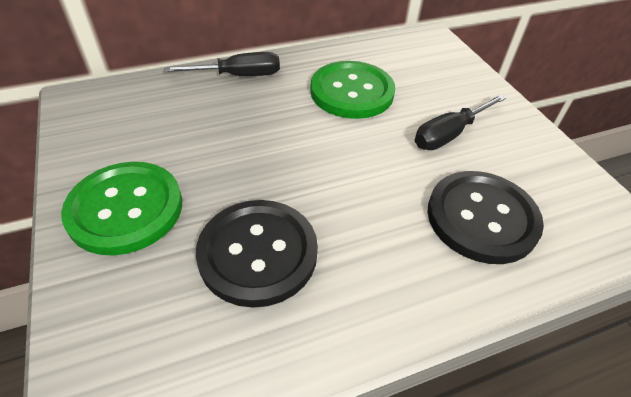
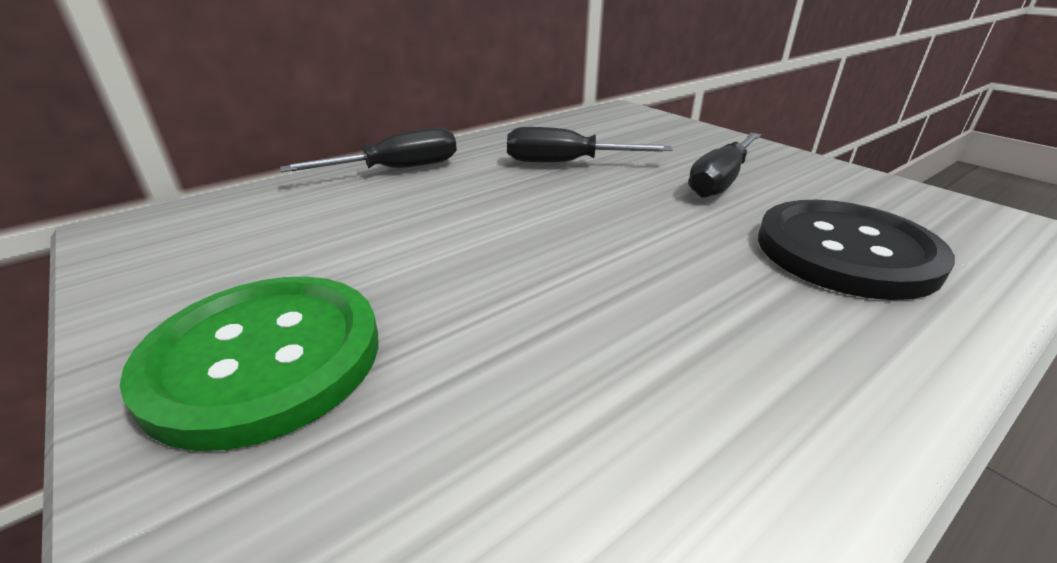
camera: 15 degrees left, 15 degrees down
black button [196,200,318,308] -> none
green button [310,61,395,119] -> black screwdriver [507,127,673,162]

